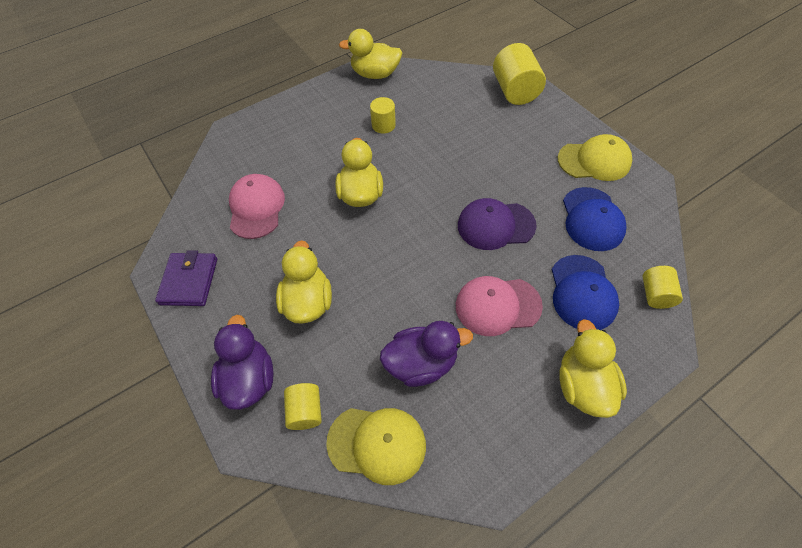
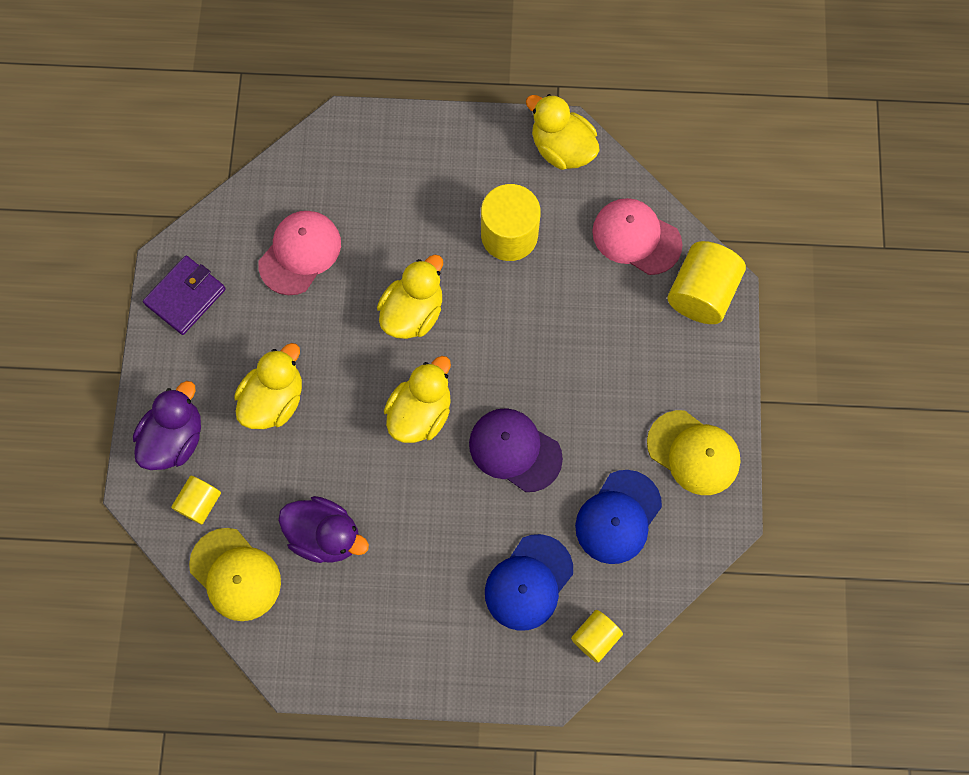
camera: 35 degrees right, 15 degrees up
yellow cylinder [370,97,396,134] -> yellow cylinder [481,184,541,261], size x1.74
pink cap [456,276,543,336] -> pink cap moved to [592,198,682,275]
yellow duck [559,319,627,418] -> yellow duck moved to [384,356,451,443]

